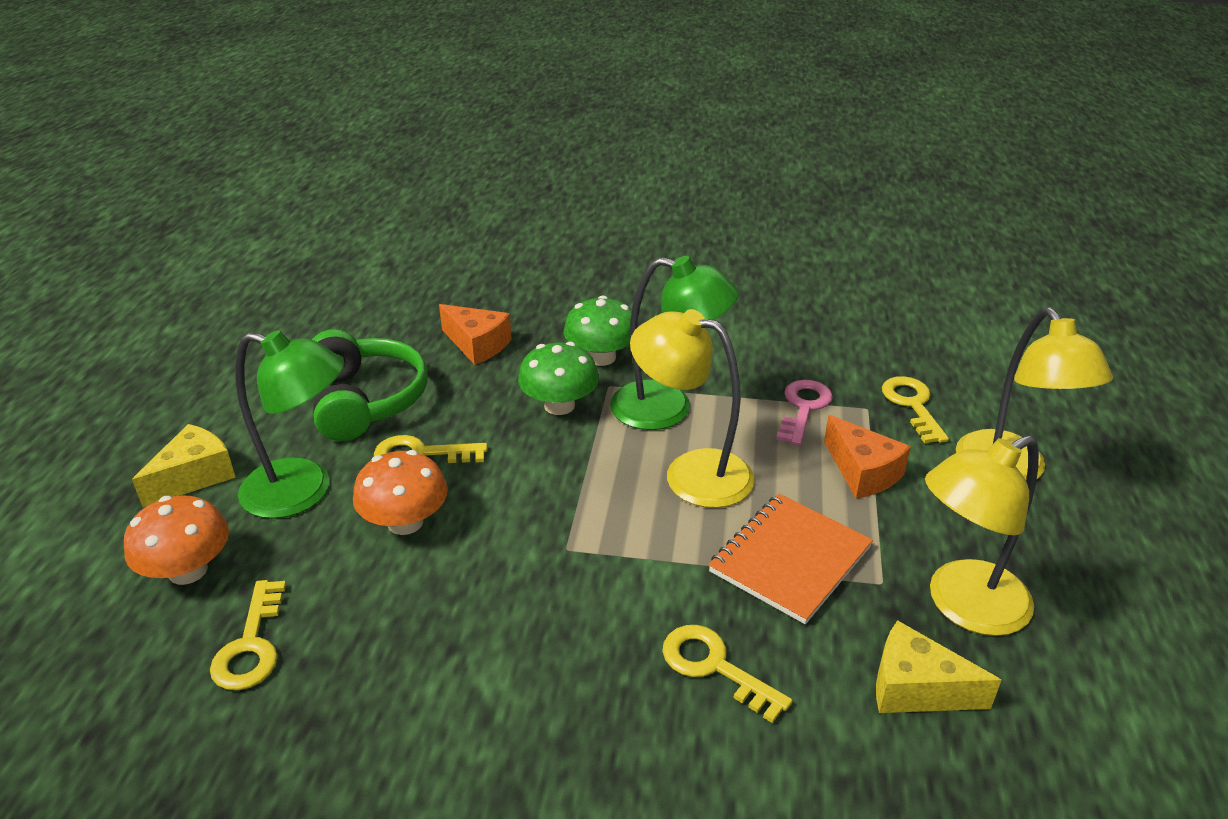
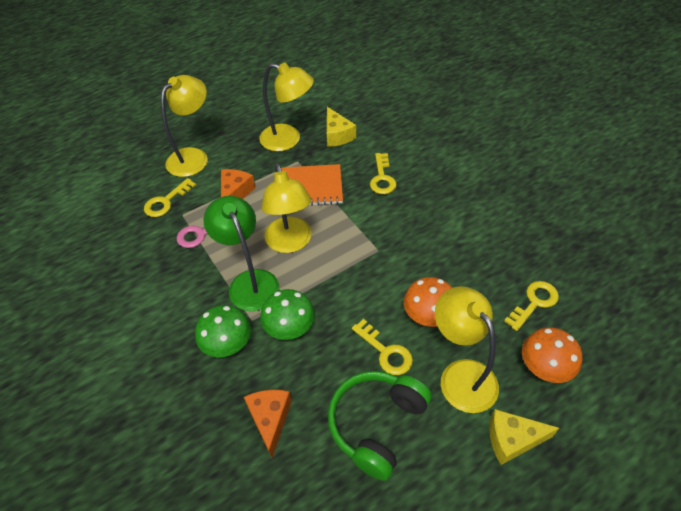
camera: 130 degrees left, 15 degrees up
green lamp [235,330,345,519] -> yellow lamp [435,286,499,413]

